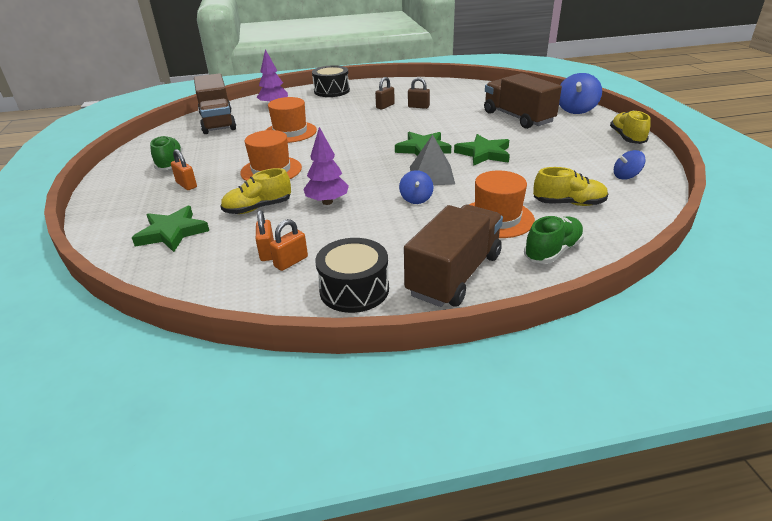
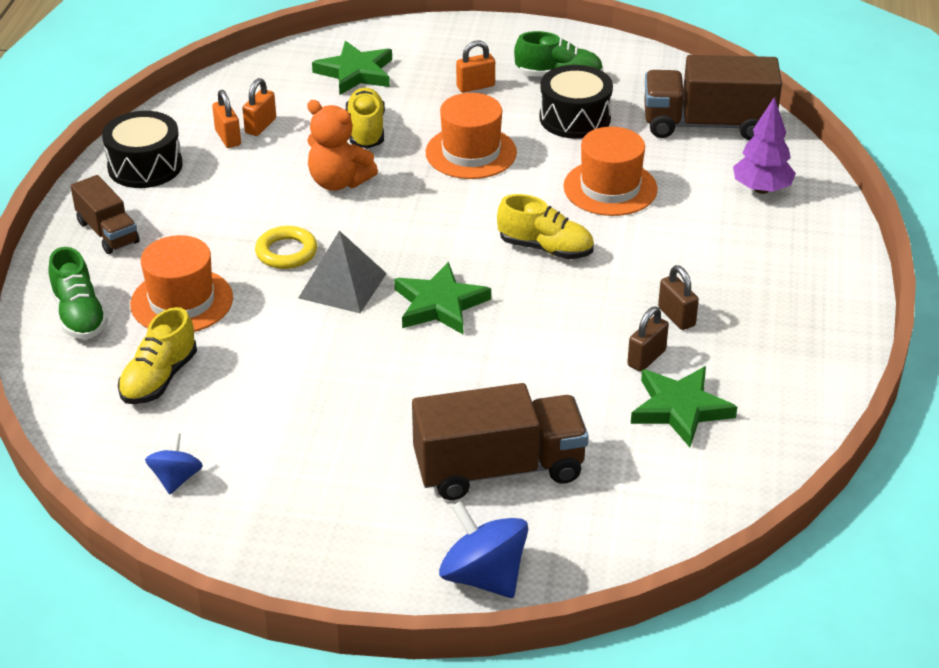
camera: 110 degrees right, 5 degrees up
orange padlock [256,210,274,261] -> orange padlock turned 75 degrees counterclockwise [242,78,276,136]
purple tree [303,127,349,205] -> orange teddy bear [307,100,378,191]
black drum [312,65,350,97] -> black drum moved to [540,65,613,139]
blue spinning top [399,170,433,204] -> yellow ring [255,226,317,269]
brown truck [404,205,503,307] -> brown truck [71,175,140,254], size x0.58
green star [454,134,510,166] -> green star moved to [631,366,737,447]
yellow shoe [610,110,651,144] -> yellow shoe moved to [497,194,594,259]

